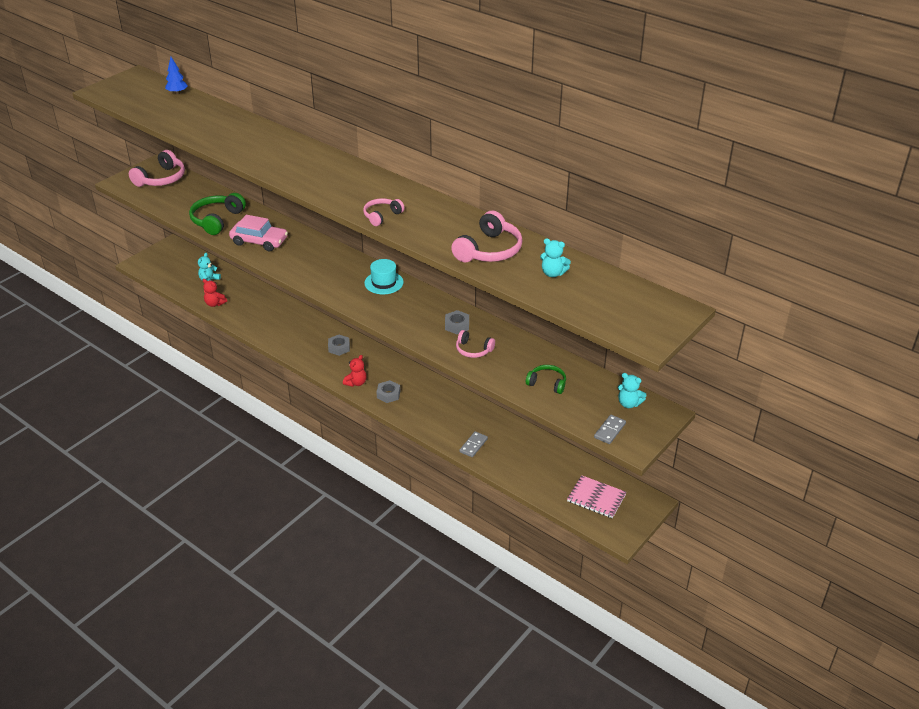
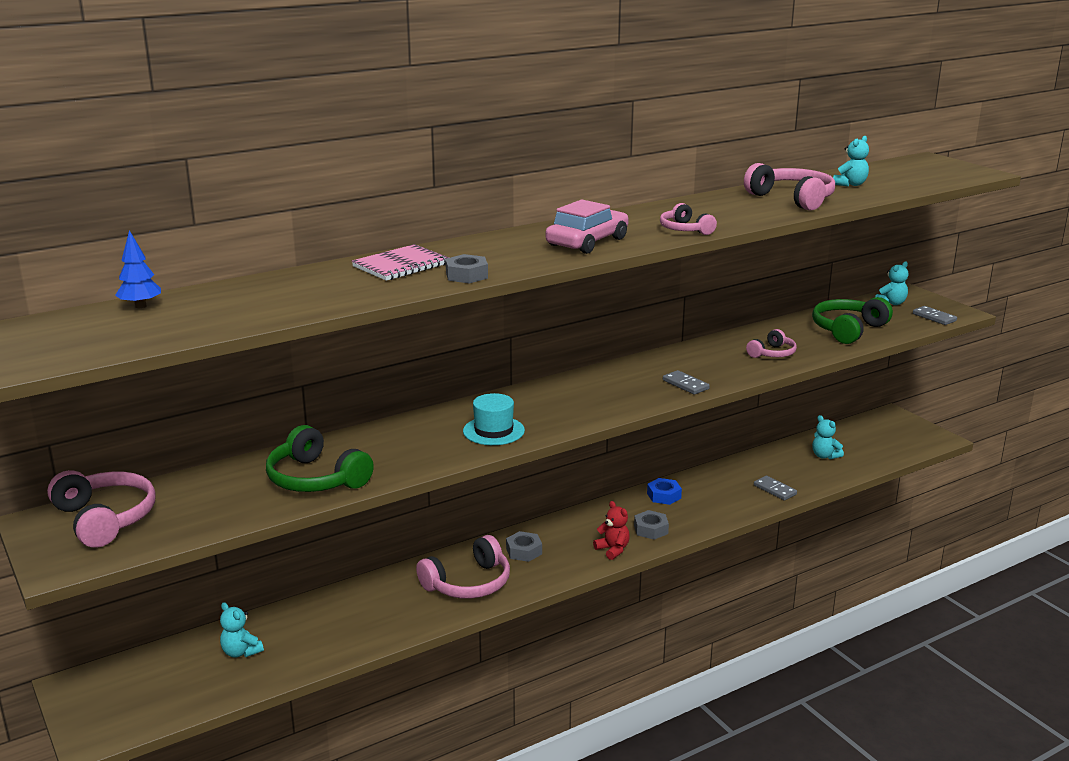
camera: 70 degrees left, 15 degrees down
red teddy bear [203,279,227,307] -> none
pink car [229,215,288,251] -> pink car moved to [545,199,629,254]
turquoise hat [364,259,404,294] -> turquoise hat moved to [463,393,525,445]
grey nut [445,310,469,334] -> grey nut moved to [446,254,488,283]
green headphones [526,365,566,394] -> green headphones [812,297,893,344], size x1.69
pink notebook [567,475,627,518] -> pink notebook moved to [352,244,449,281]
none -> pink headphones [416,535,510,599]
none -> blue nut [647,478,682,505]
none -> grey domino [663,370,710,395]
none -> turquoise teddy bear [812,415,844,459]

